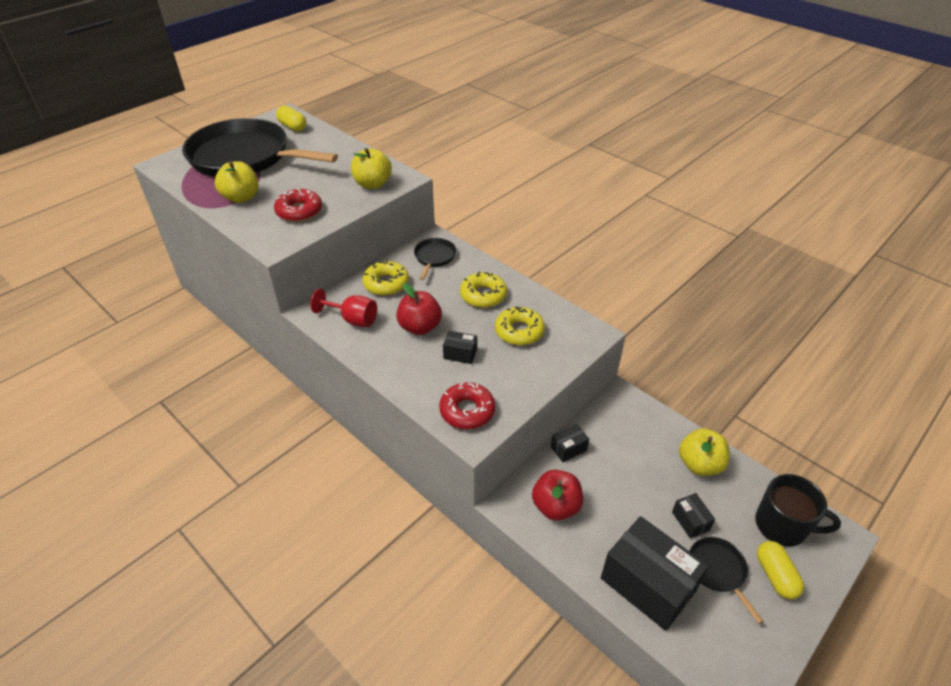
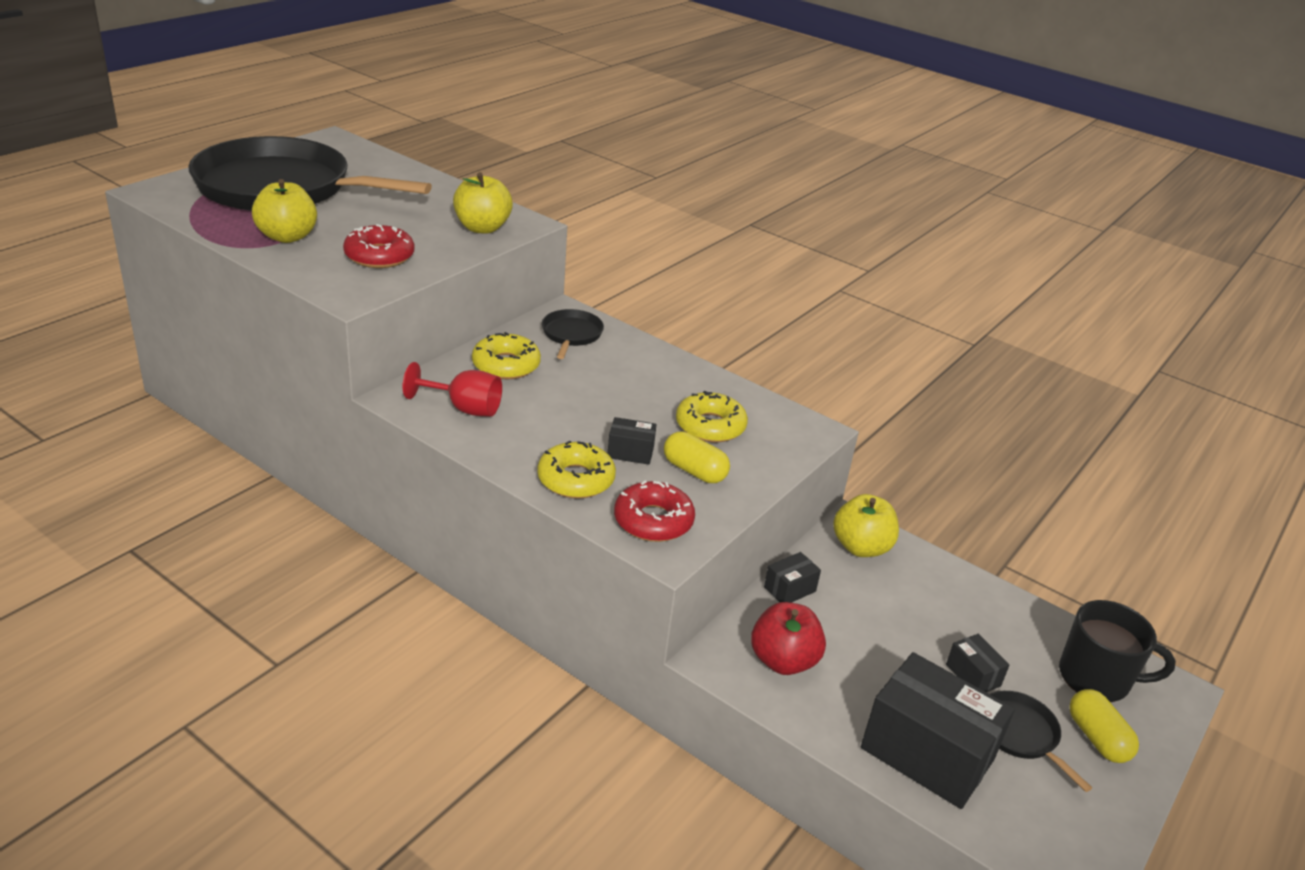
camera: 10 degrees left, 10 degrees down
yellow capsule [276,105,306,132] -> yellow capsule moved to [664,432,730,483]
red apple [396,283,442,335] -> none
yellow donut [460,272,507,308] -> yellow donut moved to [537,441,616,499]
yellow apple [679,428,730,476] -> yellow apple moved to [833,494,899,557]

